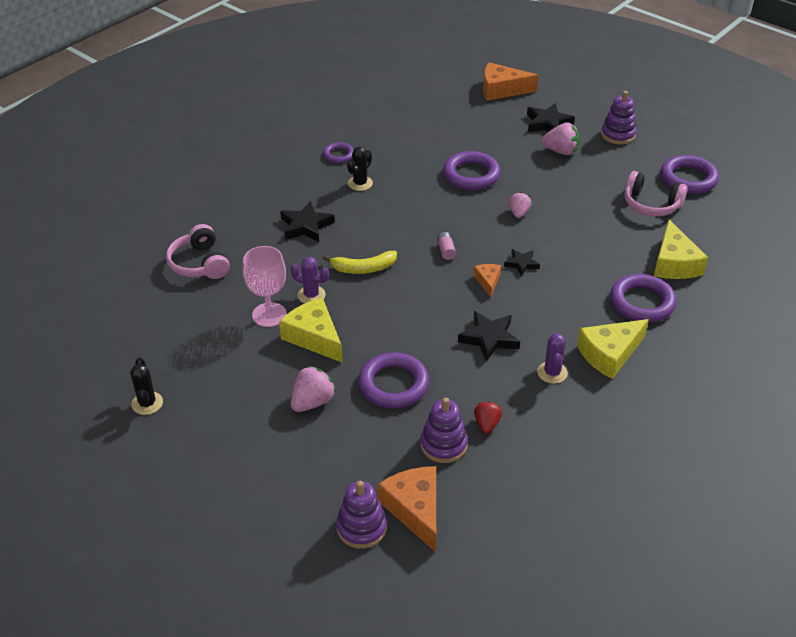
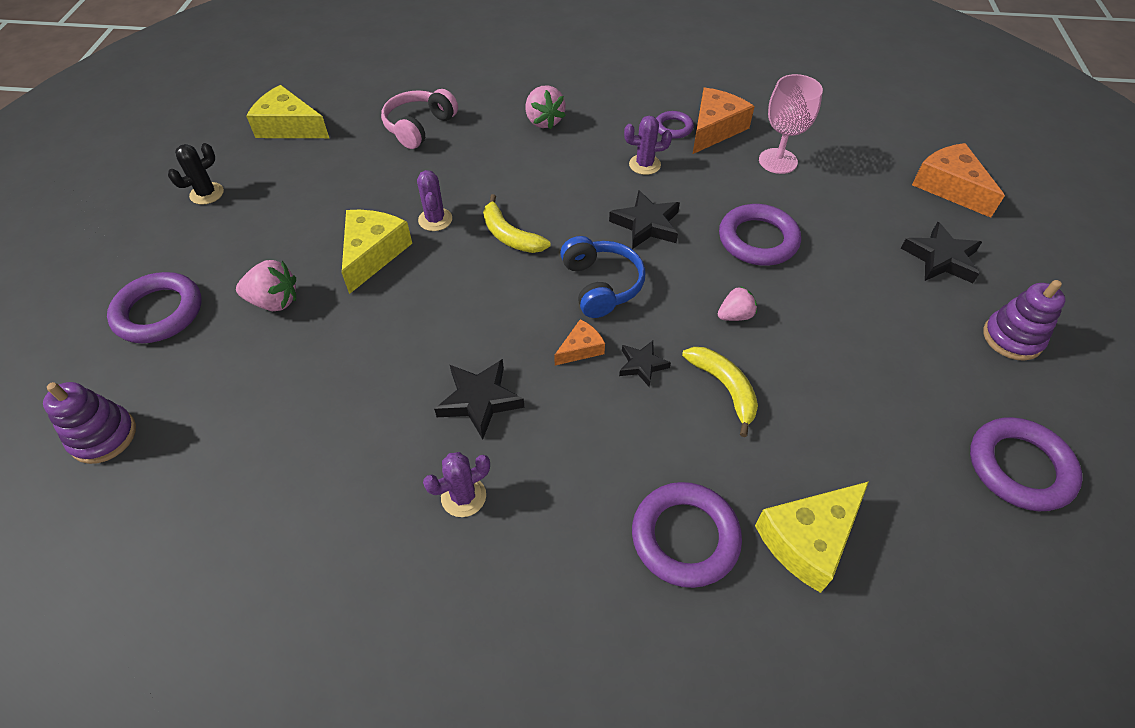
camera: 55 degrees right, 10 degrees up
pink goblet [243,246,287,327] -> pink goblet moved to [759,74,823,174]
black star [280,201,335,242] -> black star moved to [609,190,680,249]
black cactus [347,147,373,191] -> purple cactus [624,116,672,175]
purple ring [358,352,429,408] -> purple ring moved to [107,272,202,343]
orange cheese [378,466,436,552] -> orange cheese moved to [693,88,755,154]
purple stacking toy [420,397,468,463] -> none
pink battery [437,232,456,260] -> blue headphones [560,236,646,318]
red strawberry [474,401,502,434] -> none
pink strawberry [541,122,580,155] -> pink strawberry moved to [526,85,566,129]
yellow cheese [577,319,649,379] -> yellow cheese moved to [246,85,329,138]
pink headphones [625,171,688,216] -> none
none -> yellow banana [682,347,758,437]

